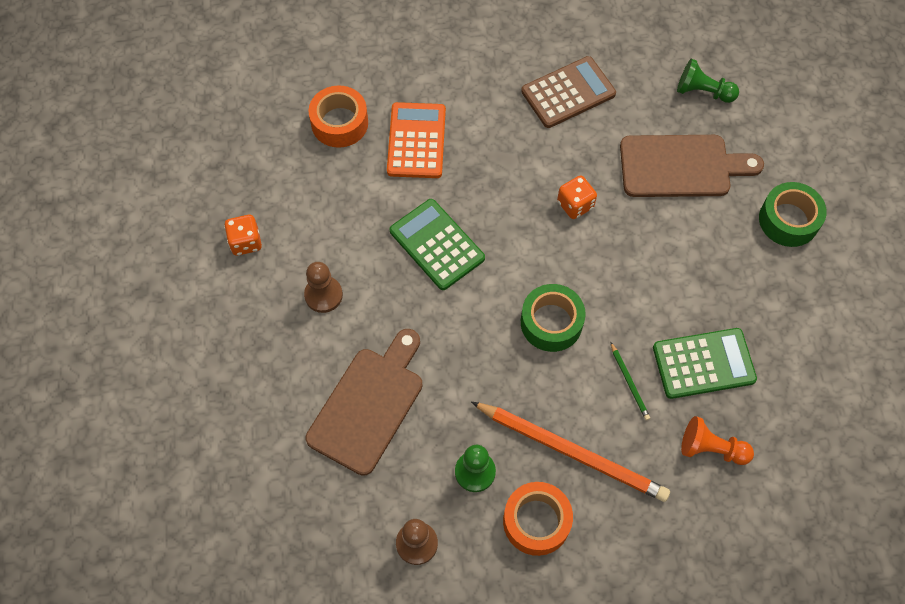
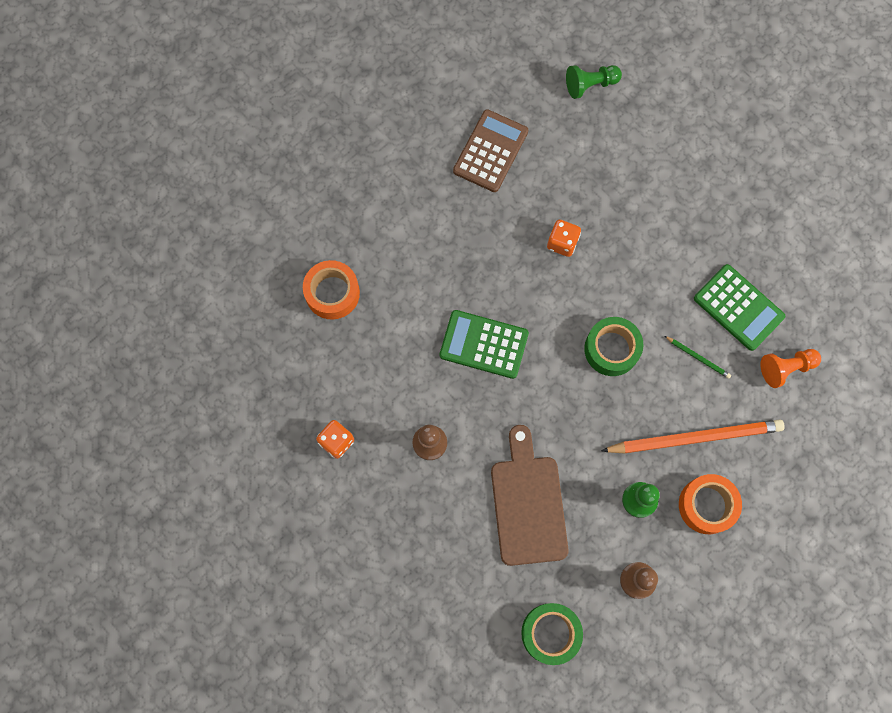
camera: 35 degrees left, 10 degrees up
orange calculator [387,102,446,178] -> none
brown cutting board [620,135,764,197] -> none
green calculator [653,328,757,399] -> green calculator turned 90 degrees clockwise [694,264,785,351]
green tape [759,182,827,247] -> green tape moved to [521,603,583,665]

